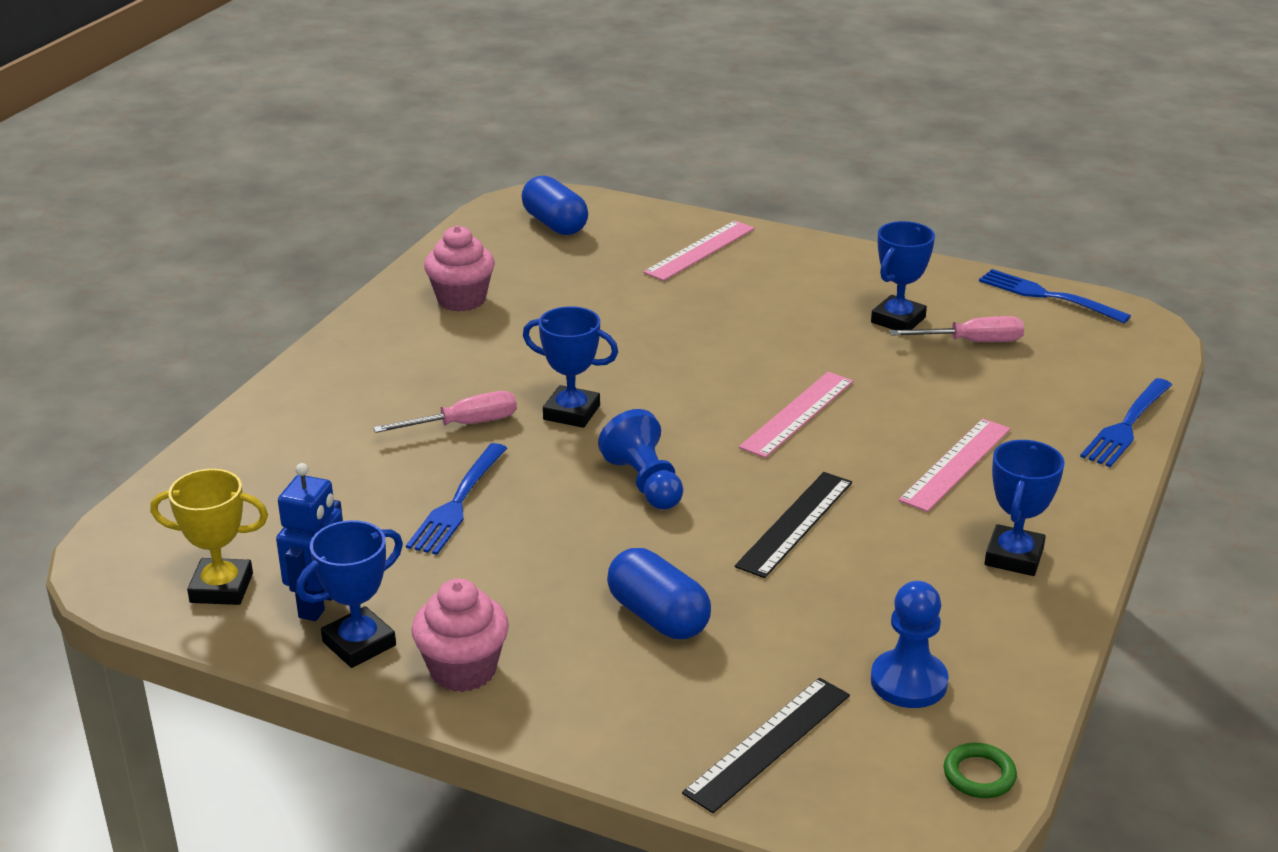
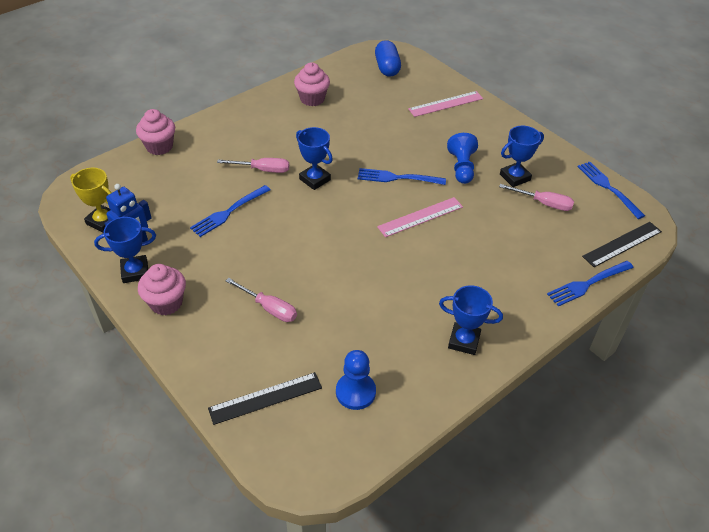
camera: 25 degrees right, 15 degrees up
blue pawn [598,409,683,510] -> blue pawn moved to [447,133,478,184]
blue capsule [607,548,711,639] -> pink screwdriver [226,278,297,322]
black ruler [735,472,852,578] -> black ruler moved to [582,222,662,267]
pink ruler [899,418,1011,512] -> none
green ring [944,743,1017,798] -> none
blue trophy [985,440,1064,576] -> blue trophy turned 60 degrees clockwise [439,285,503,355]
none -> pink cupcake [136,109,175,155]
none -> blue fork [358,168,446,185]

